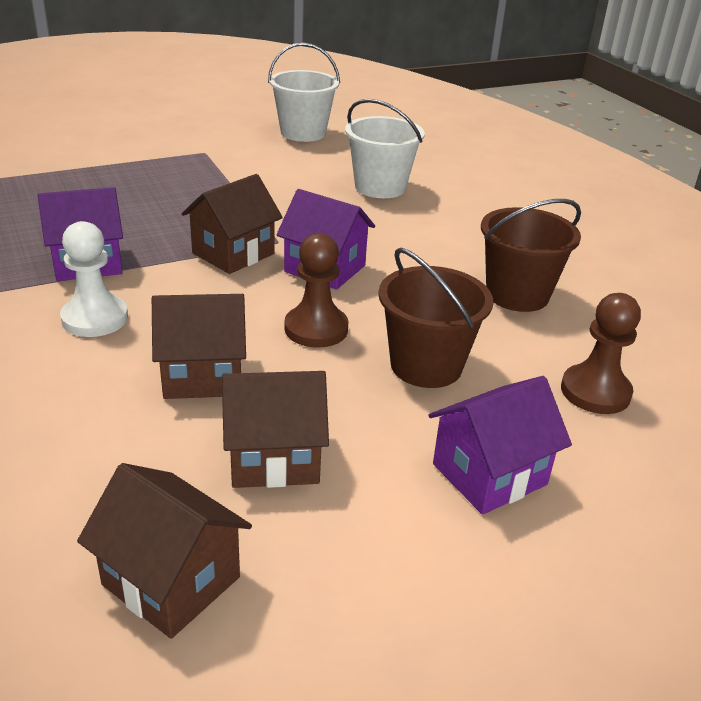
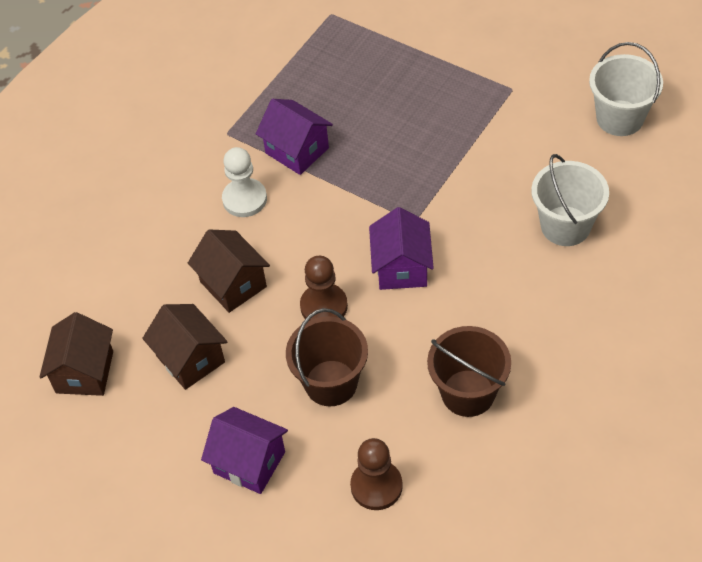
camera: 65 degrees right, 20 degrees up
brown house [182,174,283,274] -> none

